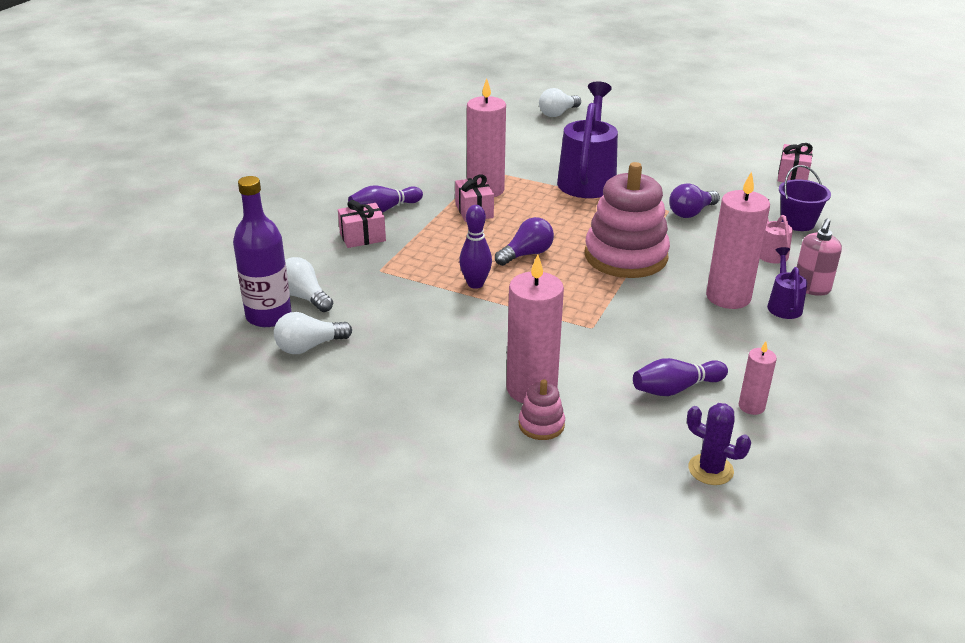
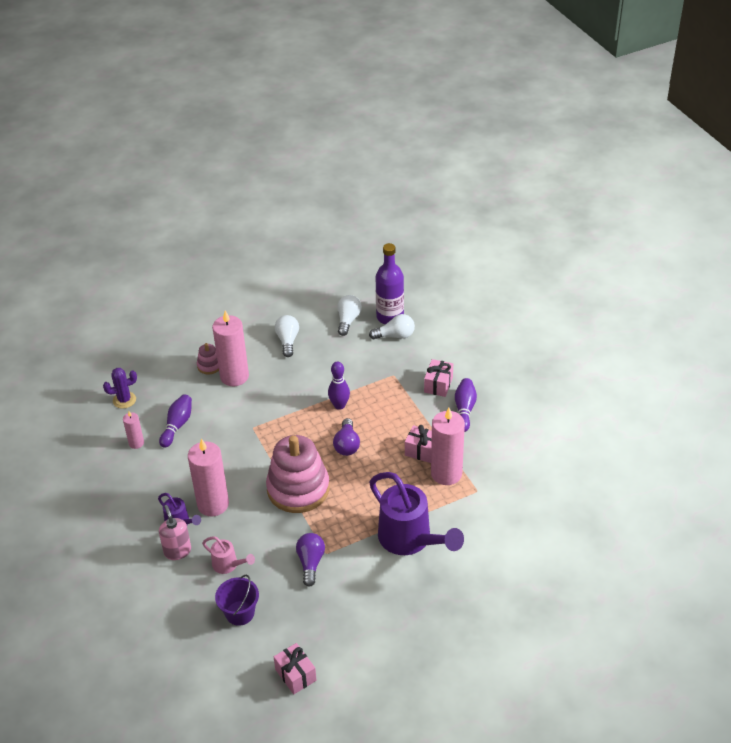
camera: 130 degrees right, 10 degrees up
white light bulb [539,88,581,117] -> white light bulb moved to [275,315,299,357]

